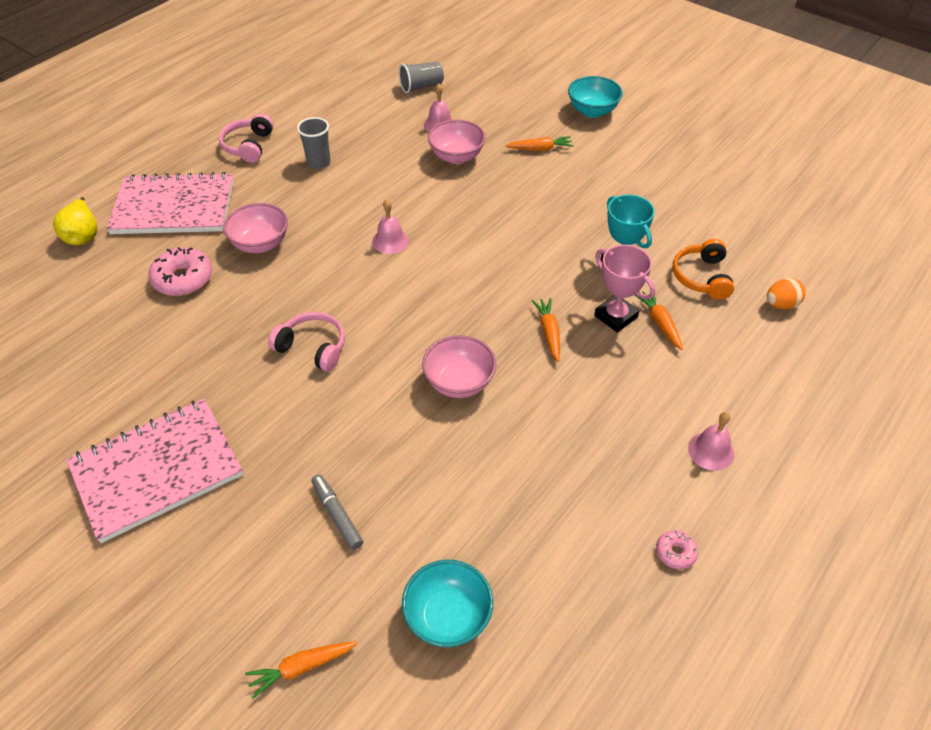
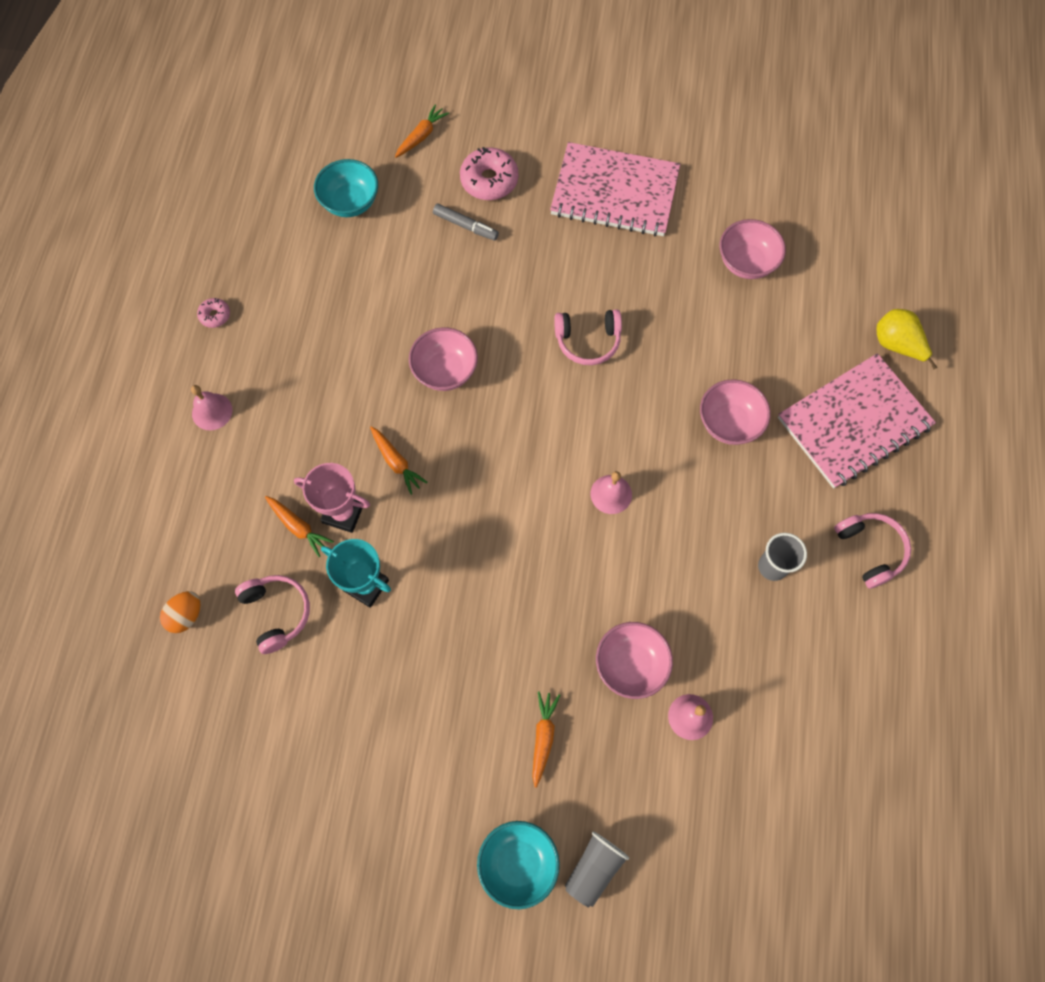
camera: 150 degrees right, 20 degrees up
pink notebook [66,399,243,543] -> pink notebook turned 75 degrees clockwise [550,142,680,237]
pink donut [149,247,212,296] -> pink donut moved to [460,147,518,200]
grey cup [399,62,444,93] -> grey cup moved to [565,831,629,908]
orange carrot [505,136,574,151] -> orange carrot turned 135 degrees clockwise [532,691,560,788]
orange headphones [673,239,734,300] -> pink headphones [235,575,310,654]
none -> pink bowl [719,219,786,279]

